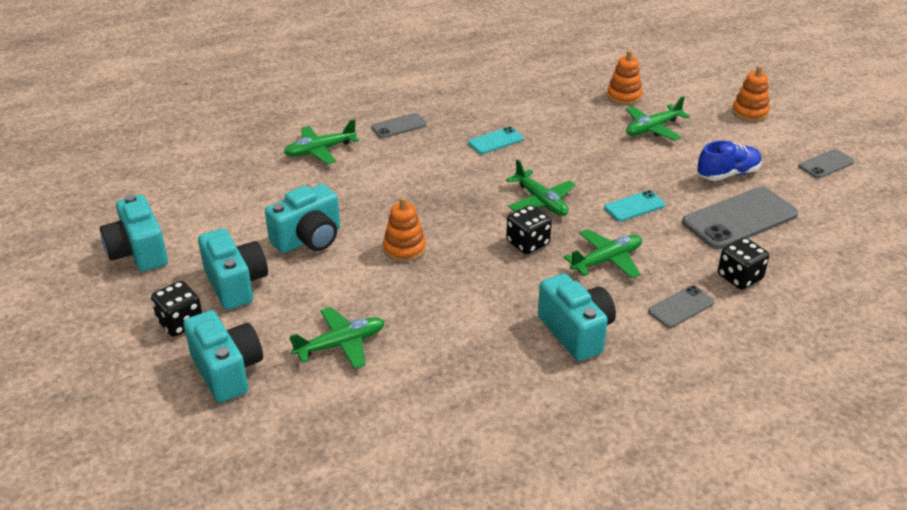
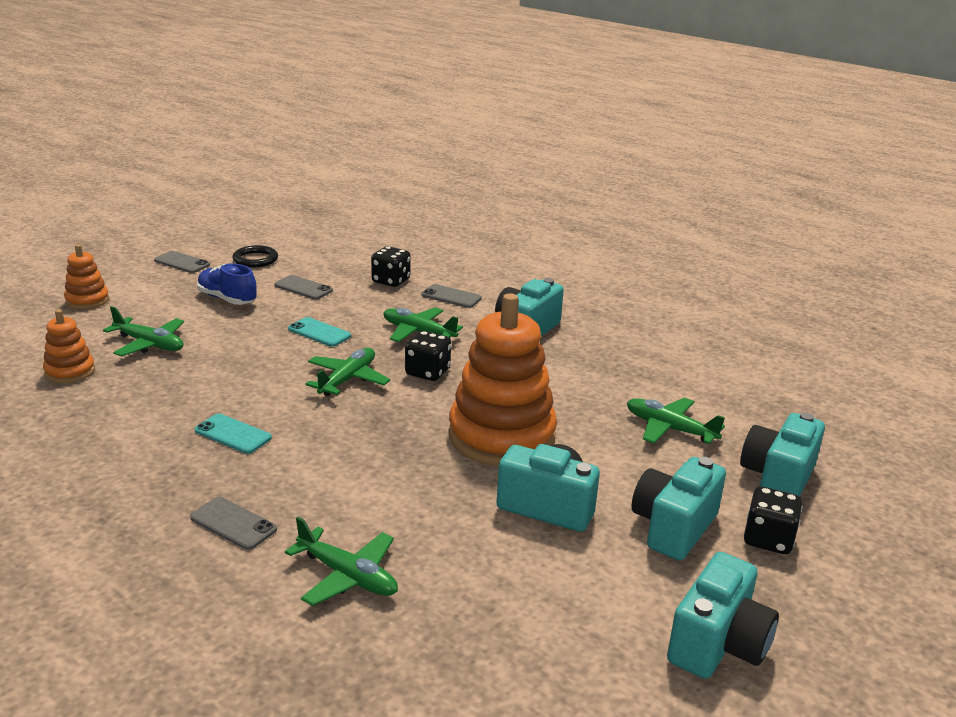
camera: 120 degrees left, 10 degrees down
orange stacking toy [383,197,426,262] -> orange stacking toy [448,293,557,466], size x2.10
grey phone [682,187,798,249] -> grey phone [274,275,333,299], size x0.53
none -> black ring [233,245,278,267]

